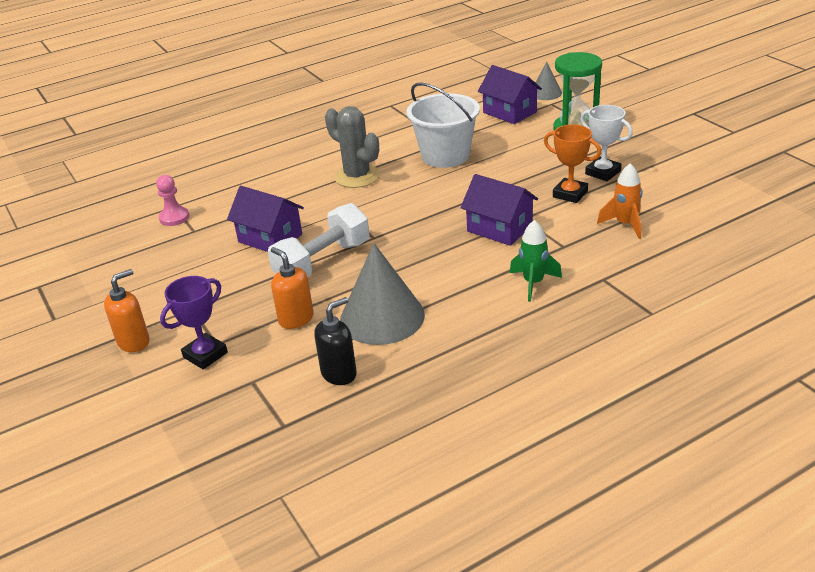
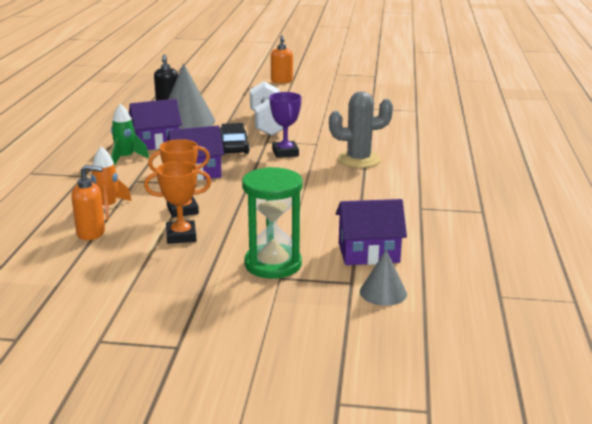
camera: 125 degrees right, 10 degrees down
pink pawn [156,175,189,226] -> none
purple trophy [160,276,228,369] -> purple trophy moved to [269,92,301,158]
purple house [227,186,304,252] -> purple house moved to [129,99,182,150]
orange soap dispenser [271,247,314,329] -> orange soap dispenser moved to [71,165,105,240]
white bucket [406,82,480,168] -> none
white trophy [580,105,633,181] -> orange trophy [144,161,211,244]
none -> black car [220,123,250,154]

